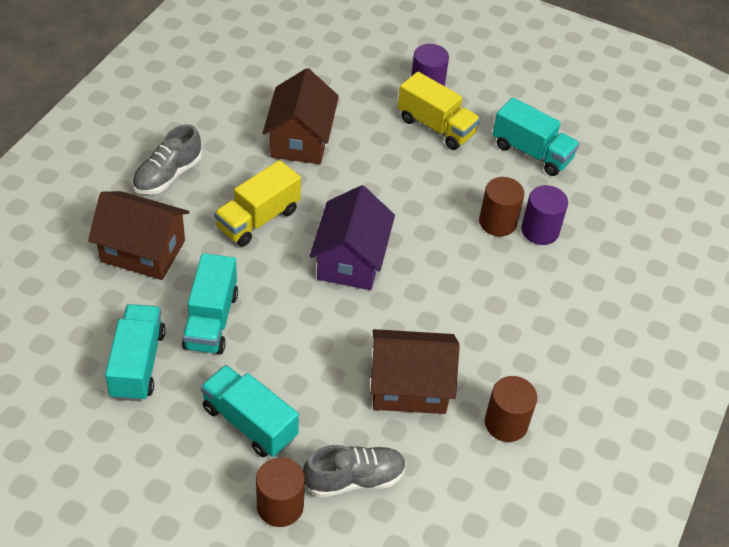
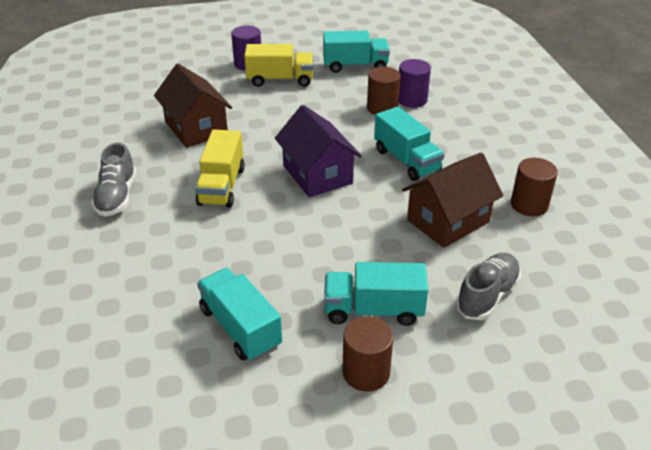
camera: 35 degrees left, 10 degrees down
brown house [88,191,189,280] -> none
turquoise truck [182,253,238,354] -> turquoise truck moved to [374,107,445,181]
brown cylinder [256,457,305,527] -> brown cylinder moved to [342,316,393,392]

